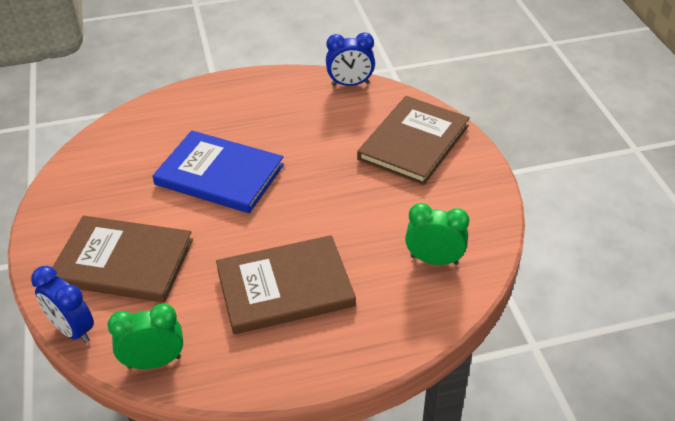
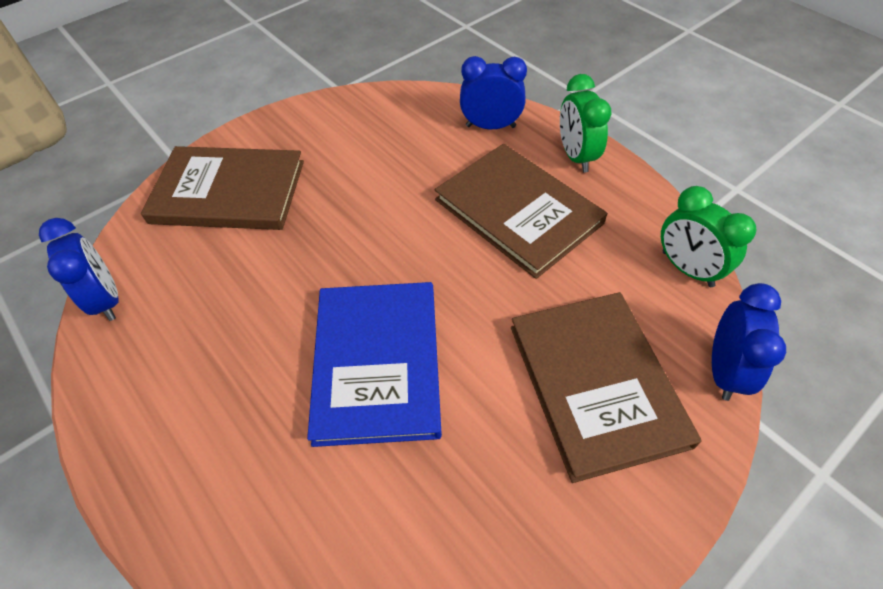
camera: 115 degrees left, 10 degrees up
green clock [405,203,469,265] -> green clock moved to [560,74,611,172]
none -> blue clock [460,56,527,129]

